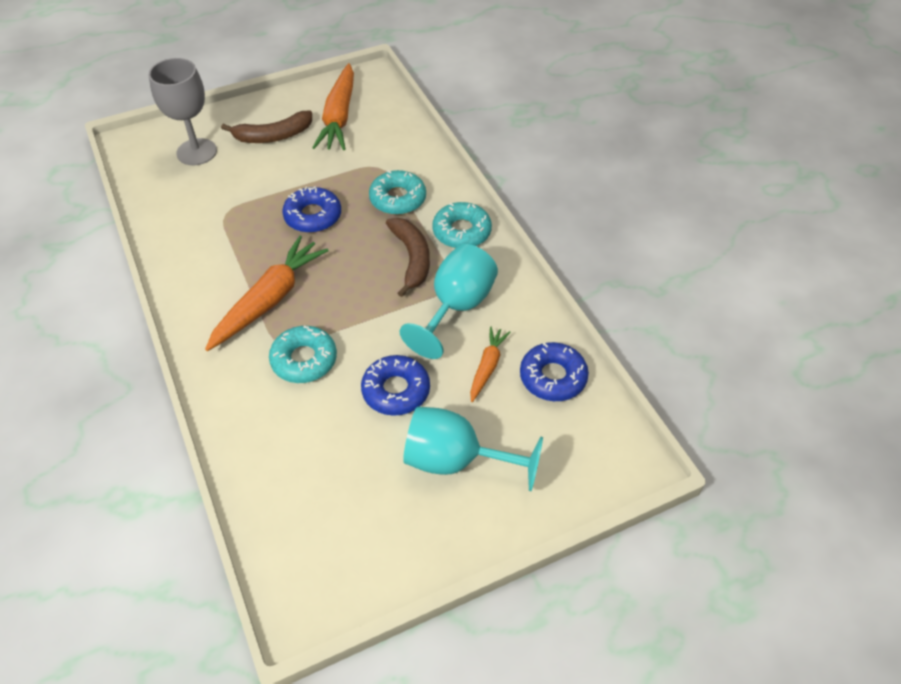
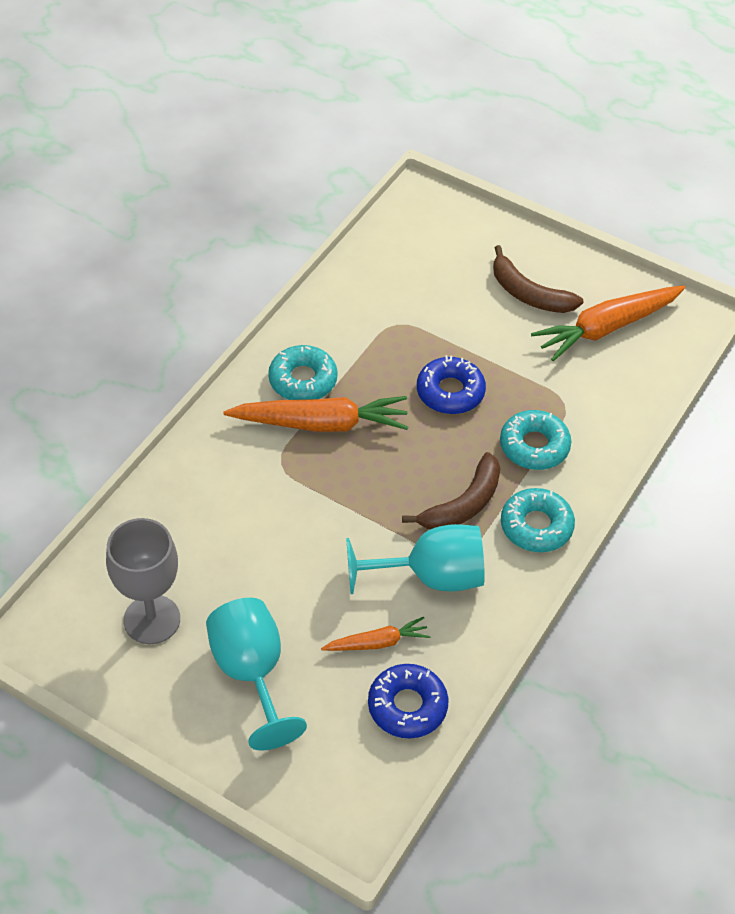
camera: 55 degrees right, 0 degrees up
grey goblet [149,58,217,165] -> grey goblet moved to [106,518,180,644]
turquoise donut [269,326,337,383] -> turquoise donut moved to [268,345,338,400]
blue donut [361,355,430,416] -> none

